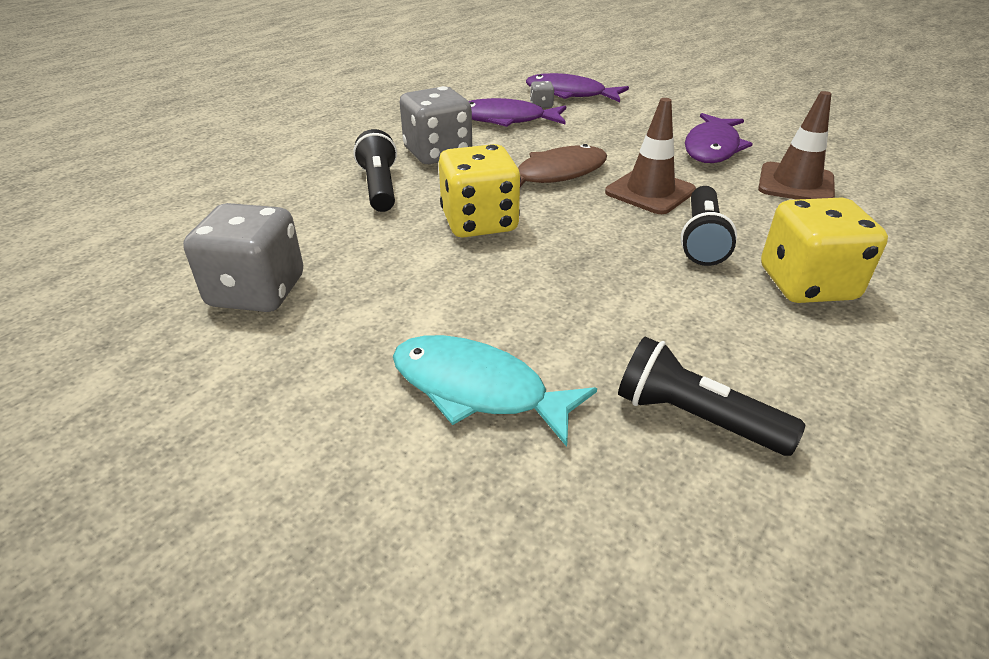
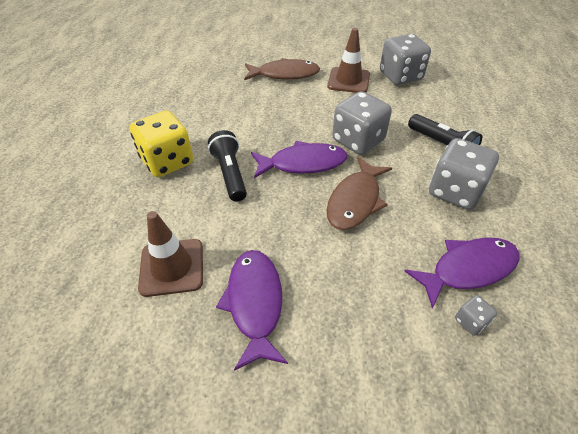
camera: 150 degrees right, 10 degrees up
turquoise fish [393,335,597,447] -> brown fish [244,58,320,80]
yellow dice [439,144,521,238] -> grey dice [332,91,392,155]
purple fish [526,73,629,102] -> purple fish moved to [251,141,348,178]
brown traffic cone [605,98,696,214] -> brown traffic cone moved to [327,28,370,93]
black flashlight [618,337,805,456] -> none

